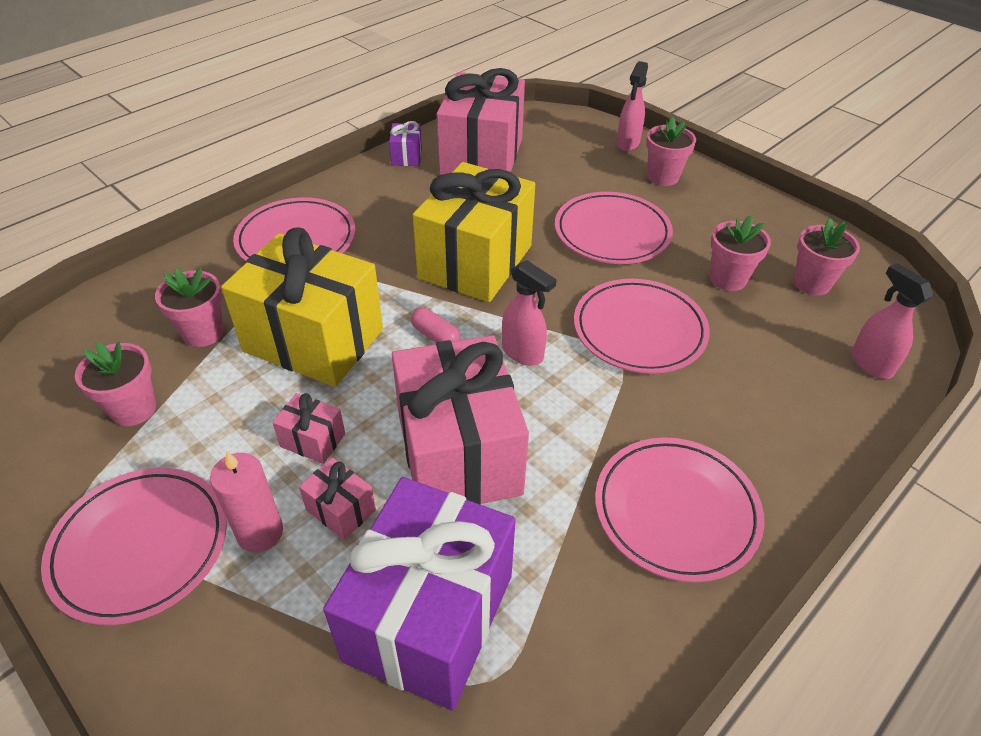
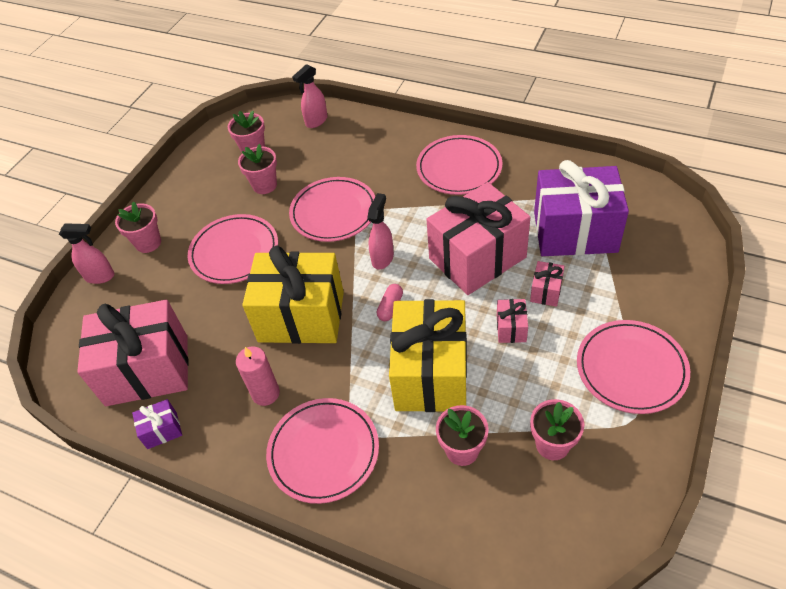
camera: 105 degrees left, 5 degrees up
pink candle [210,451,283,552] -> pink candle moved to [236,346,280,406]

